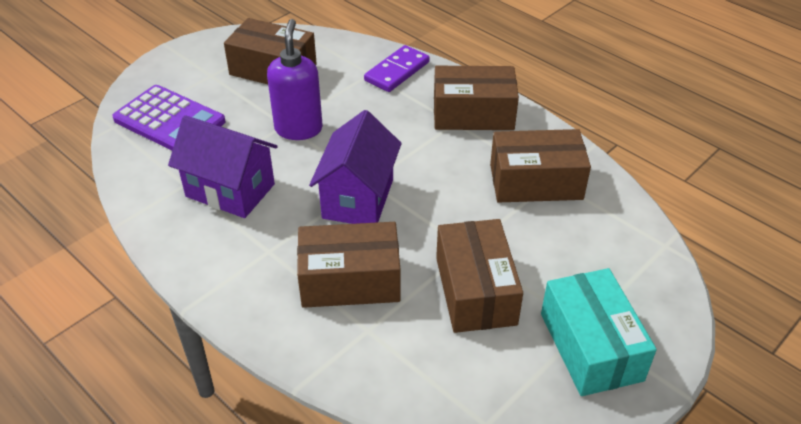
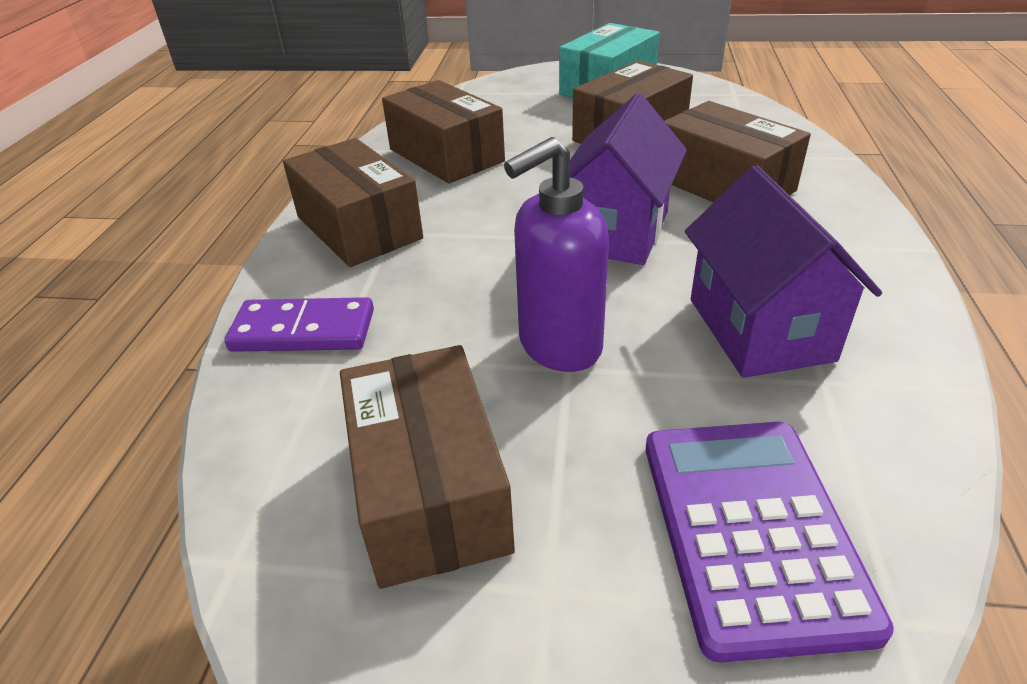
camera: 125 degrees left, 5 degrees down
purple house [309,110,402,224] -> purple house turned 45 degrees counterclockwise [570,93,687,265]

